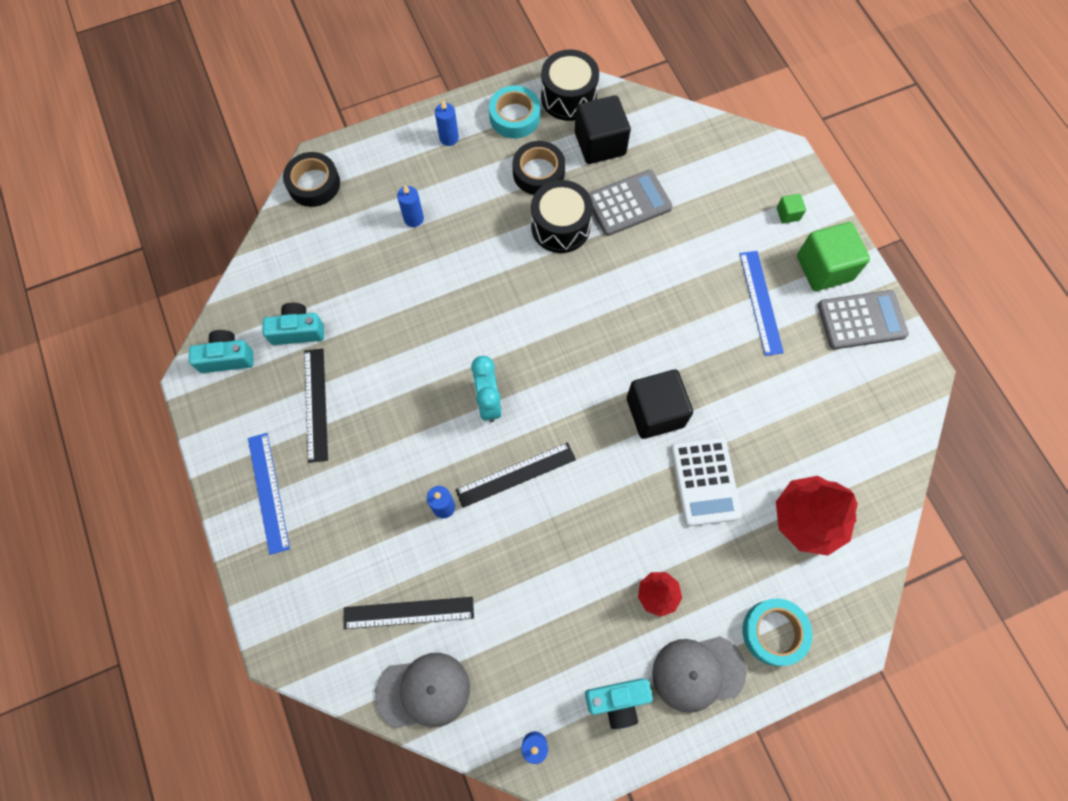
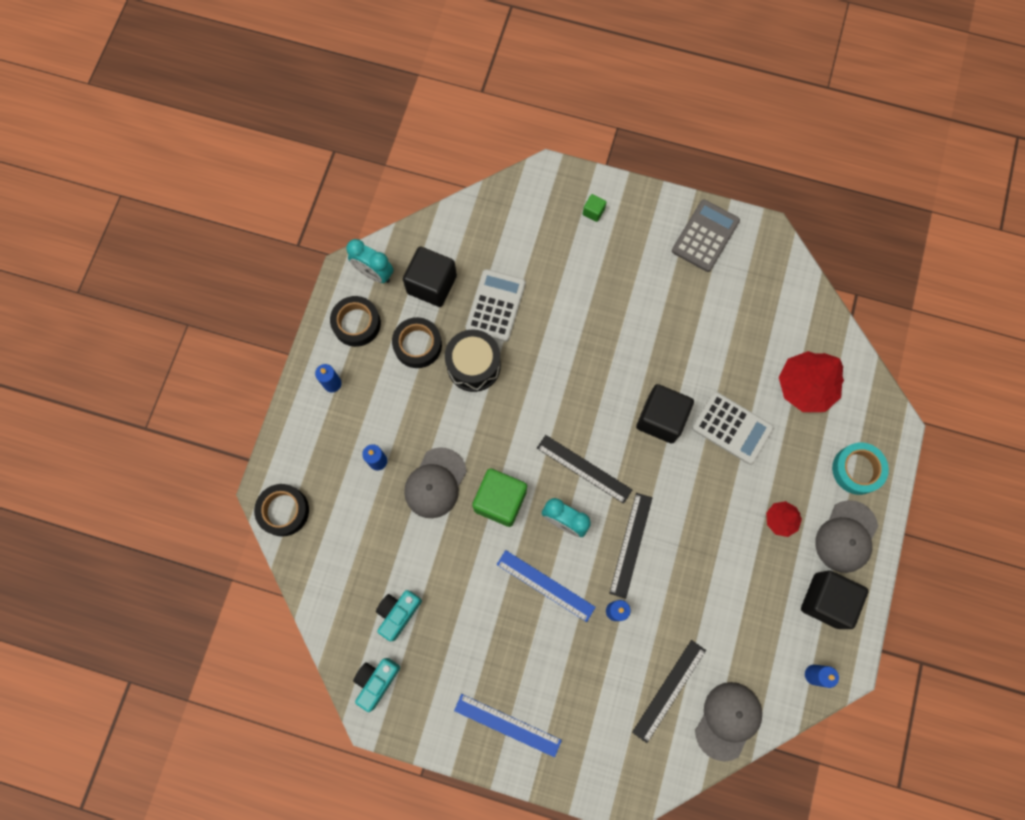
camera: 50 degrees left, 5 degrees up
black ruler [304,348,328,463] -> black ruler moved to [537,435,632,504]
turquoise tape [489,85,540,138] -> black tape [330,296,381,347]
black drum [541,49,599,121] -> turquoise clock [346,239,393,283]
turquoise camera [585,678,653,729] -> black cube [801,570,869,629]
grey calculator [589,170,673,236] -> white calculator [465,269,526,342]
blue ruler [740,251,784,356] -> blue ruler moved to [497,550,596,622]
green cube [797,222,870,291] -> green cube moved to [472,468,527,527]
none -> grey cap [404,447,467,518]

